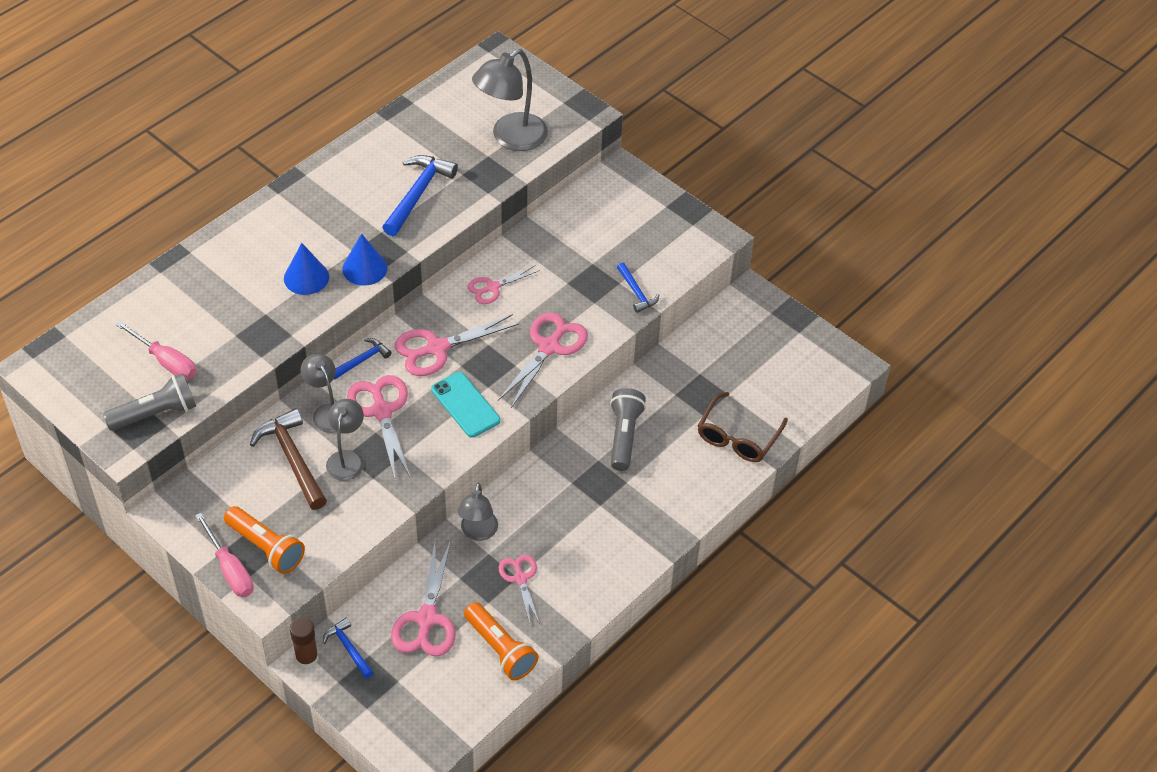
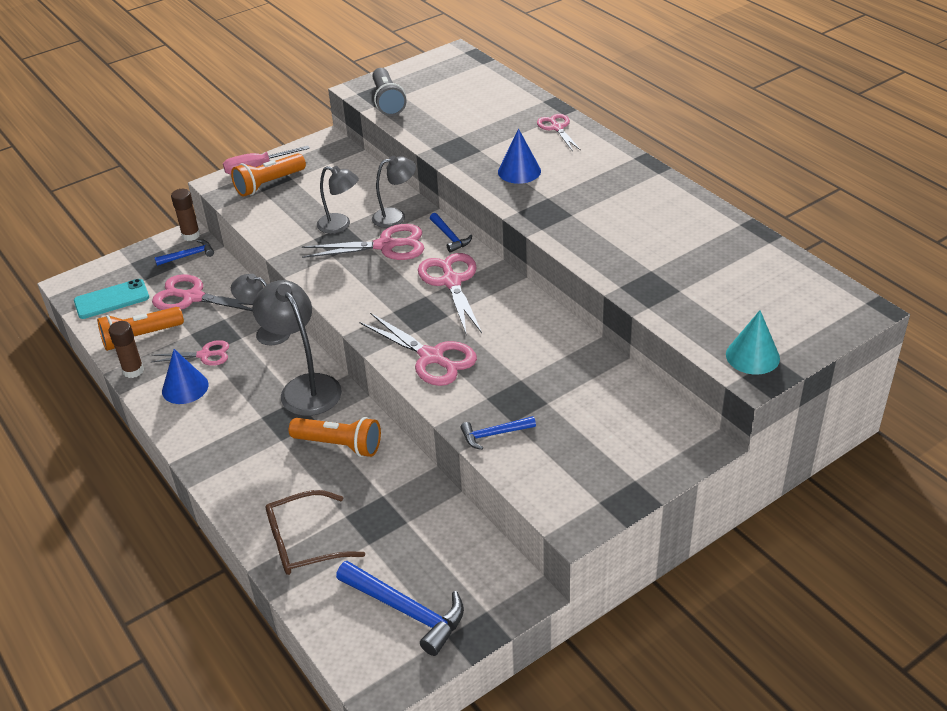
camera: 105 degrees right, 10 degrees down
pink screwdriver [116,321,196,379] -> none
brown hammer [250,408,327,510] -> none
blue cone [342,234,388,286] -> blue cone moved to [162,349,209,404]
blue hammer [382,155,458,236] -> blue hammer moved to [336,561,464,656]
turquoise phone [431,372,500,437] -> turquoise phone moved to [74,279,149,319]
pink scissors [467,265,540,304] -> pink scissors moved to [537,114,581,151]
grey lamp [472,49,548,151] -> grey lamp moved to [253,280,342,416]
grey flashlight [610,388,646,471] -> orange flashlight [289,417,381,457]
brown glasses [698,392,788,462] -> brown glasses turned 60 degrees counterclockwise [266,490,365,575]
none -> brown glue stick [109,321,144,378]
none -> turquoise cone [726,310,780,375]

